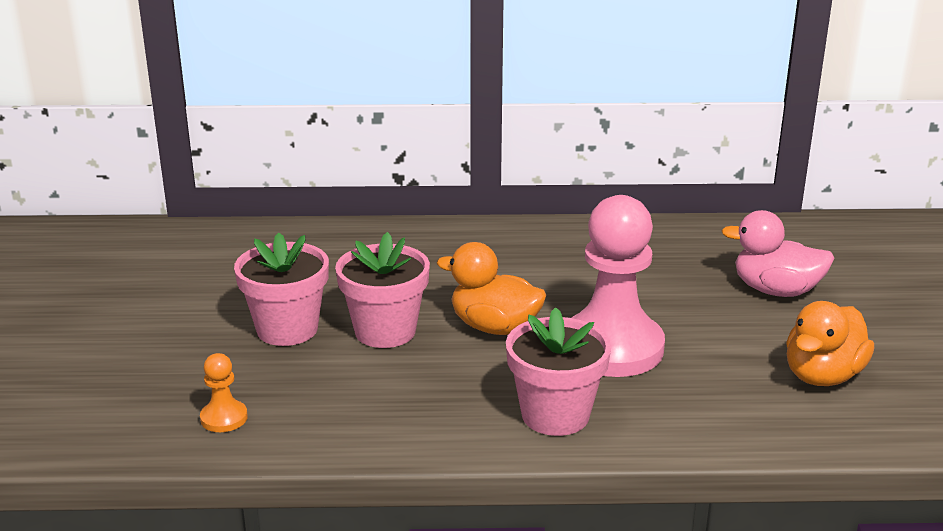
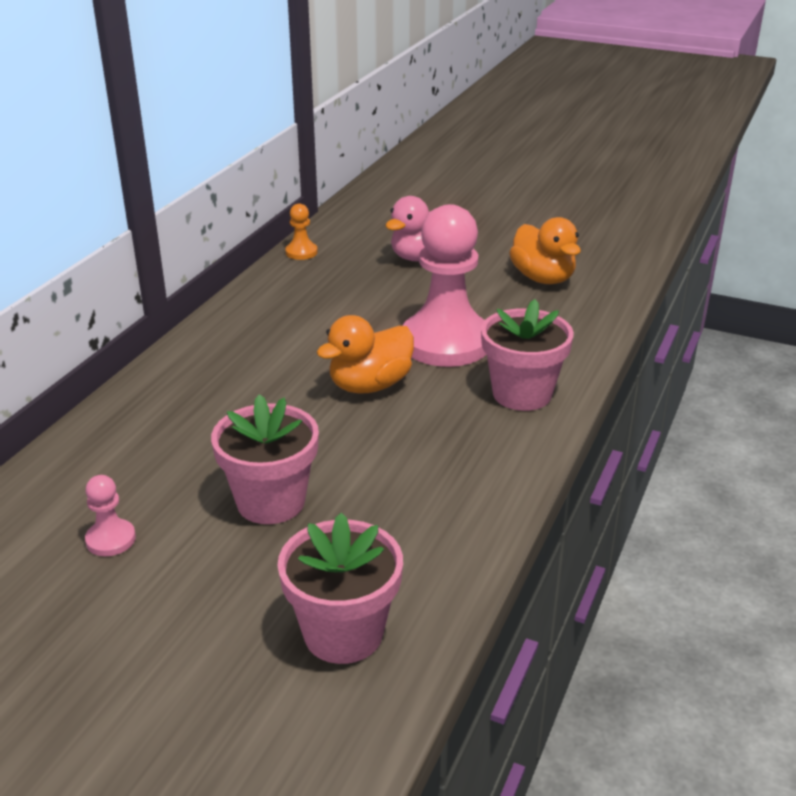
camera: 65 degrees left, 5 degrees up
orange pawn [200,353,248,432] -> orange pawn moved to [285,204,318,260]
pink flower pot [335,232,430,348] -> pink flower pot moved to [277,513,403,664]
none -> pink pawn [85,475,136,556]

